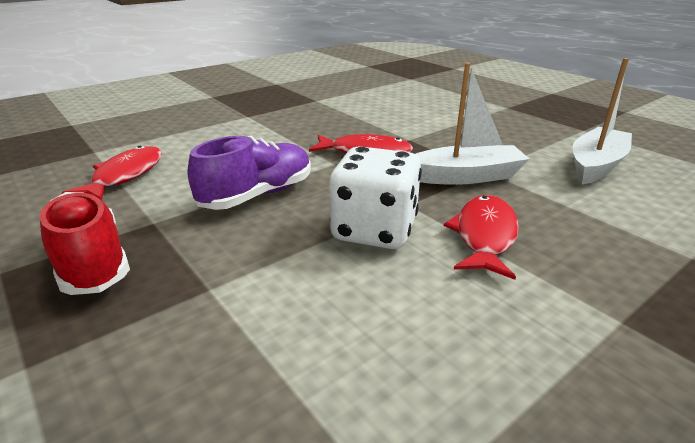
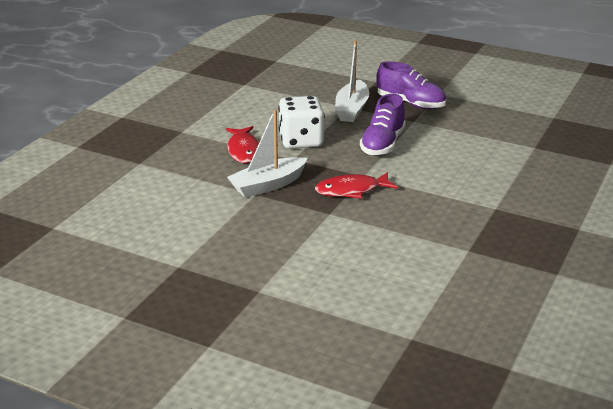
camera: 155 degrees right, 0 degrees up
red shoe [40,192,130,295] -> purple shoe [376,61,446,109]
red fish [62,146,162,201] -> none
white boat [573,58,632,184] -> white boat moved to [335,40,369,122]

